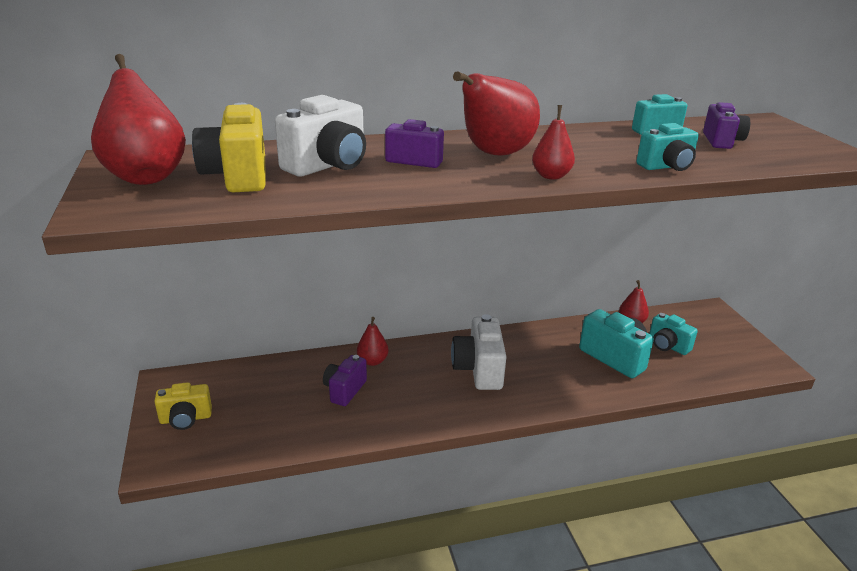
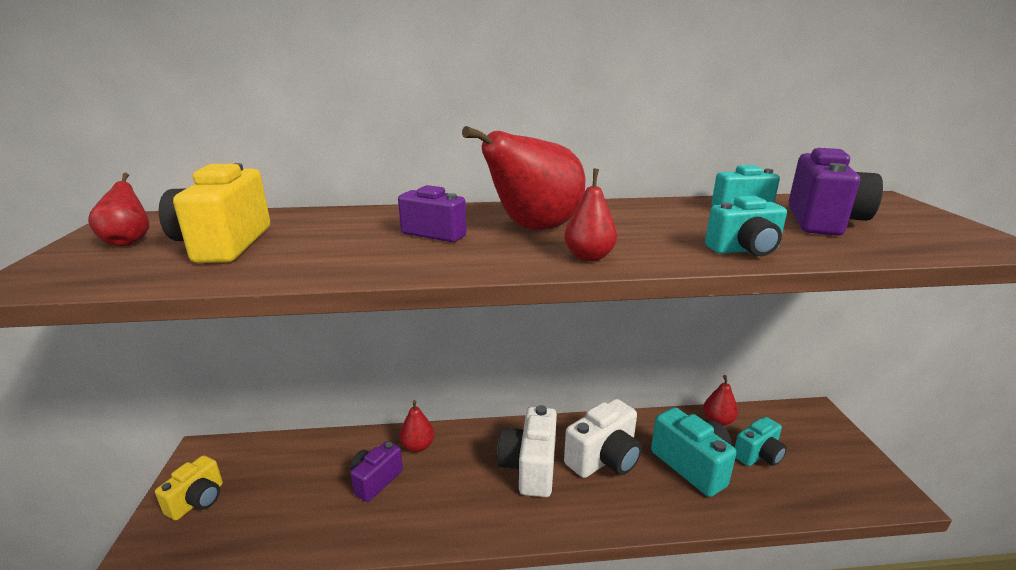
camera: 10 degrees right, 5 degrees down
red pear [91,54,186,185] -> red pear [88,173,149,246], size x0.52
yellow camera [155,382,212,430] -> yellow camera turned 60 degrees counterclockwise [155,455,223,520]
white camera [275,95,366,176] -> white camera moved to [564,399,642,478]
turquoise camera [649,313,698,355] -> turquoise camera turned 90 degrees counterclockwise [735,417,787,466]
purple camera [703,102,750,149] -> purple camera [788,148,883,236], size x1.54

